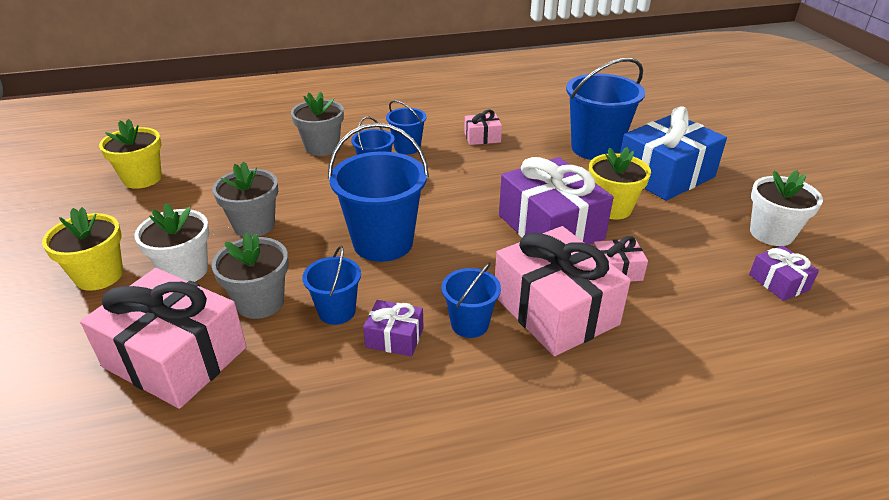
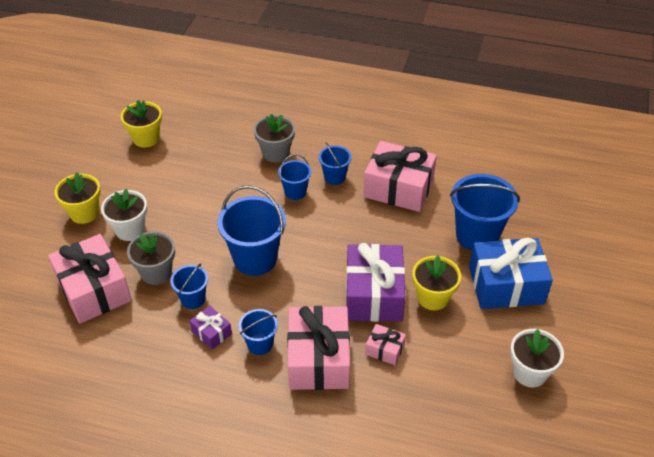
camera: 30 degrees right, 10 degrees up
grey flower pot [213,161,278,237] -> none
pink gift [464,110,502,145] -> pink gift [363,141,437,212], size x2.15
purple gift [749,246,819,301] -> none

